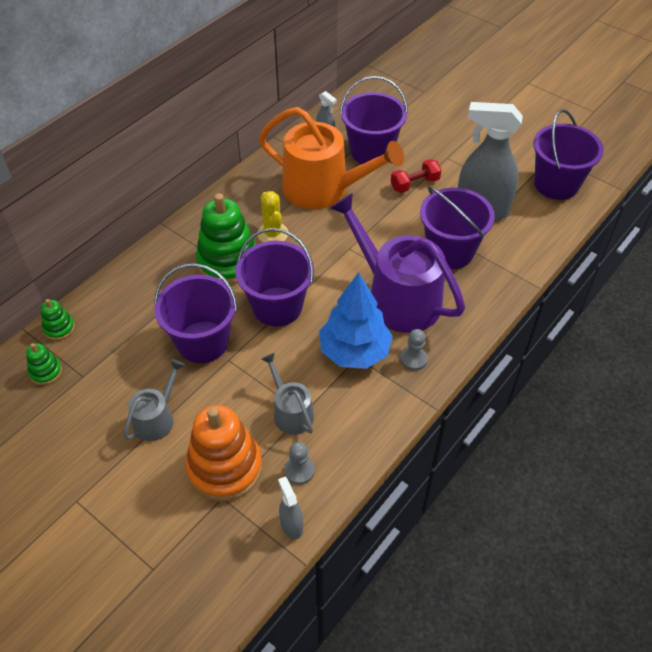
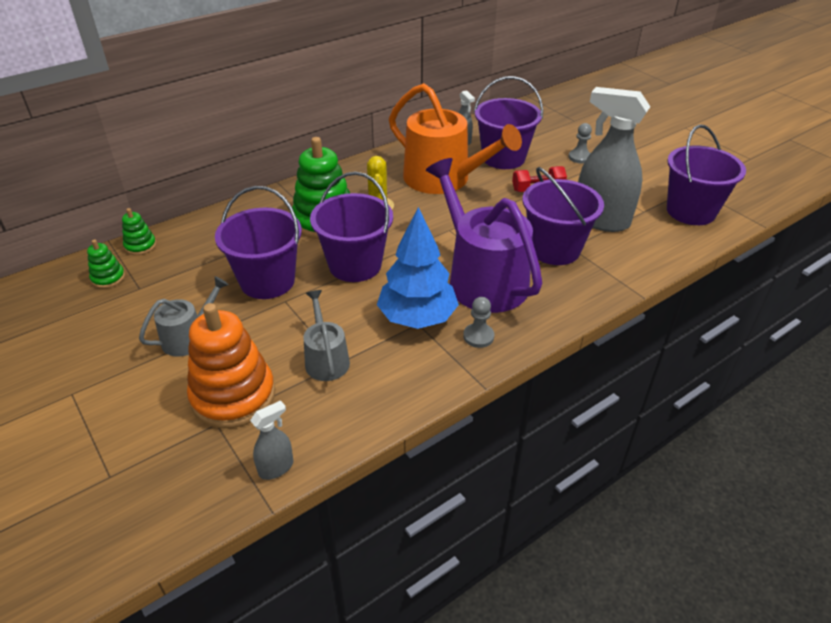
camera: 15 degrees right, 10 degrees down
grey spray bottle [278,477,303,539] -> grey spray bottle turned 60 degrees clockwise [250,400,293,480]
grey pawn [284,442,315,485] -> grey pawn moved to [569,123,592,163]

